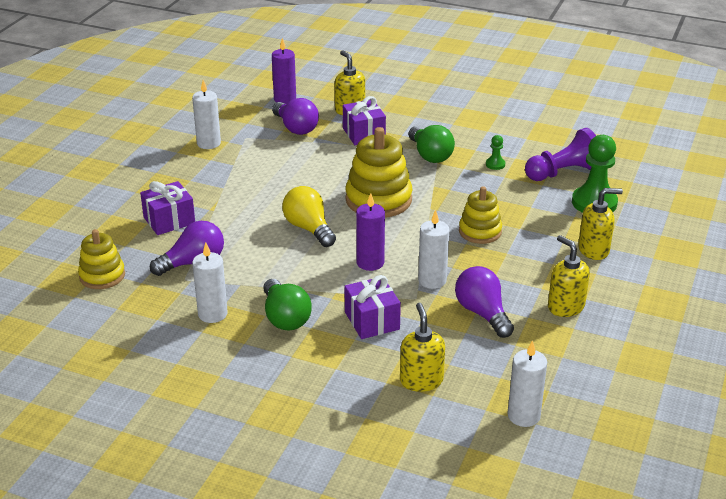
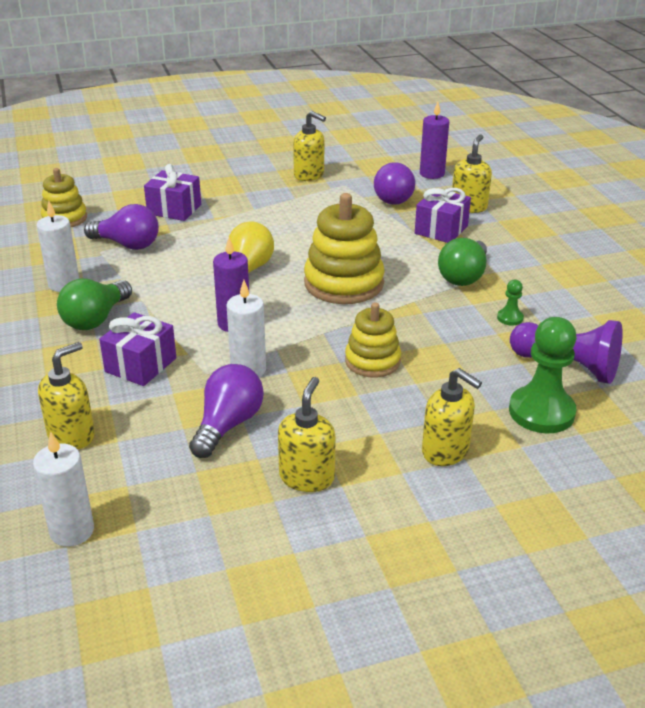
camera: 50 degrees right, 0 degrees up
white candle [192,80,221,149] -> yellow soap dispenser [293,111,326,181]

